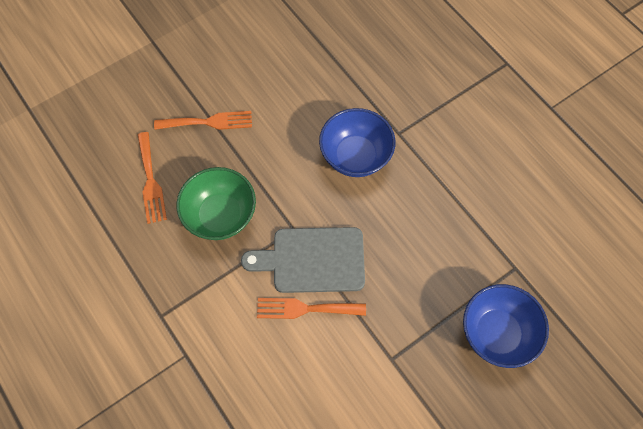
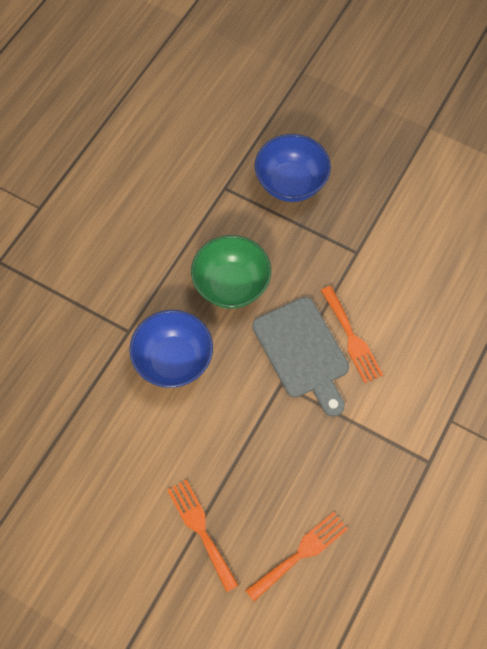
camera: 115 degrees left, 0 degrees up
green bowl [176,167,256,240] -> green bowl moved to [191,235,271,309]

